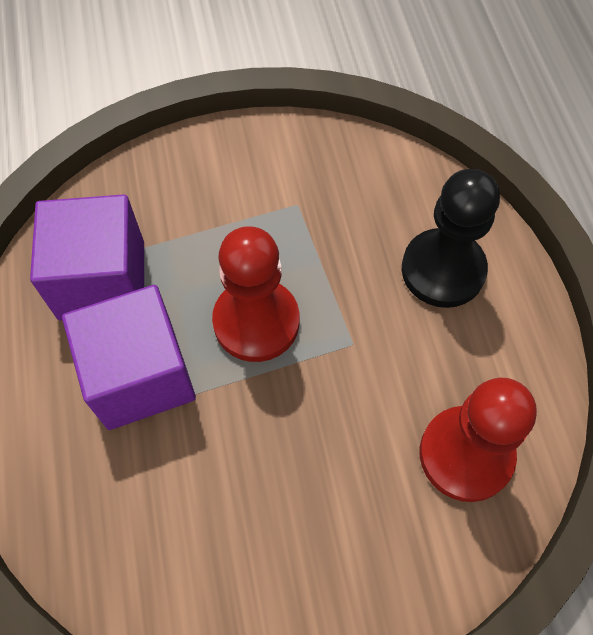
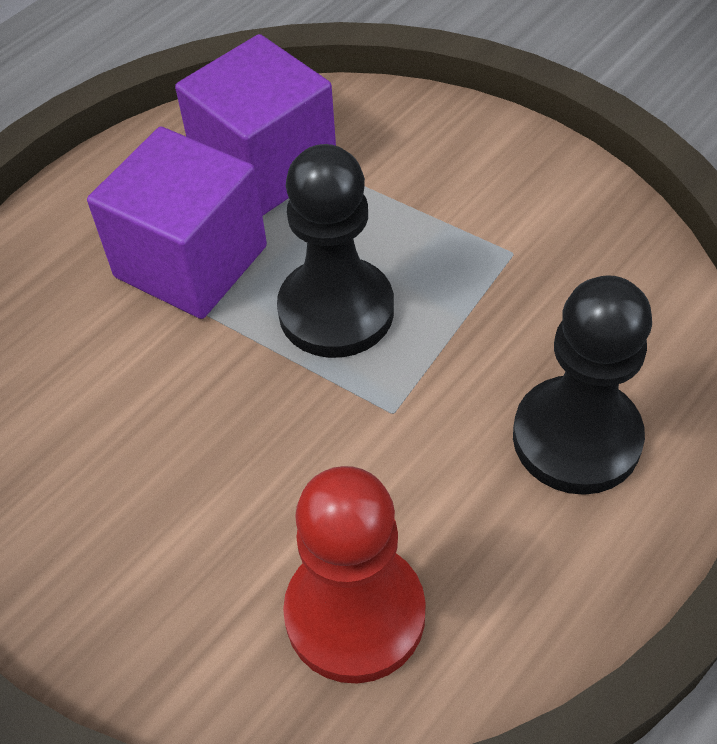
camera: 55 degrees right, 10 degrees down
red pawn [212,226,299,362] -> black pawn [277,144,394,358]

